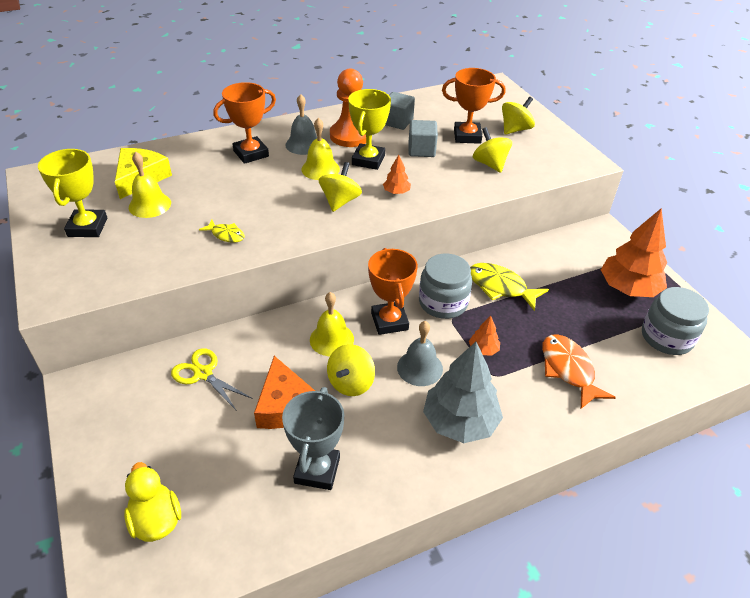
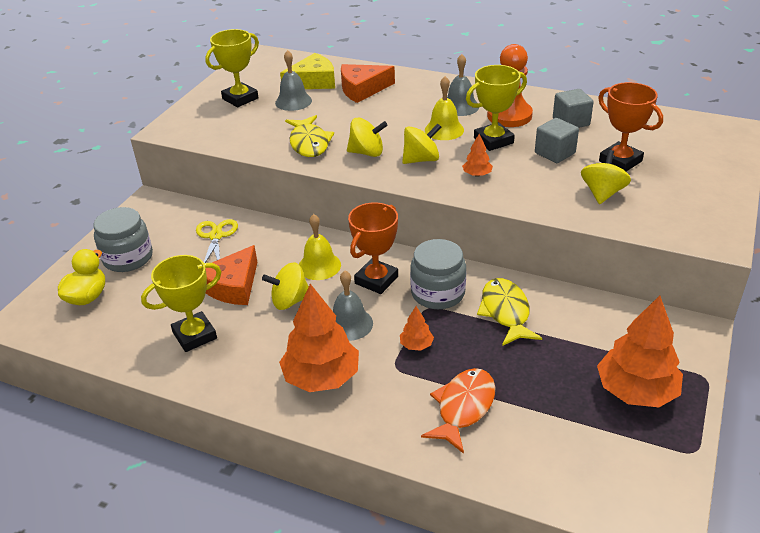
camera: 50 degrees right, 5 degrees down
yellow bell [129,152,171,218] -> grey bell [275,50,312,111]
yellow fish [199,219,245,243] -> yellow fish [285,115,334,157], size x1.79
orange trophy [213,82,276,164] -> none
grey trophy [282,387,344,490] -> yellow trophy [141,255,221,352]
grey tree [423,342,503,443] -> orange tree [279,284,359,392]
yellow spinning top [502,97,535,135] -> yellow spinning top moved to [347,118,388,157]
grey jar [642,287,709,355] -> grey jar moved to [93,207,153,272]
none -> orange cheese [341,64,395,103]

